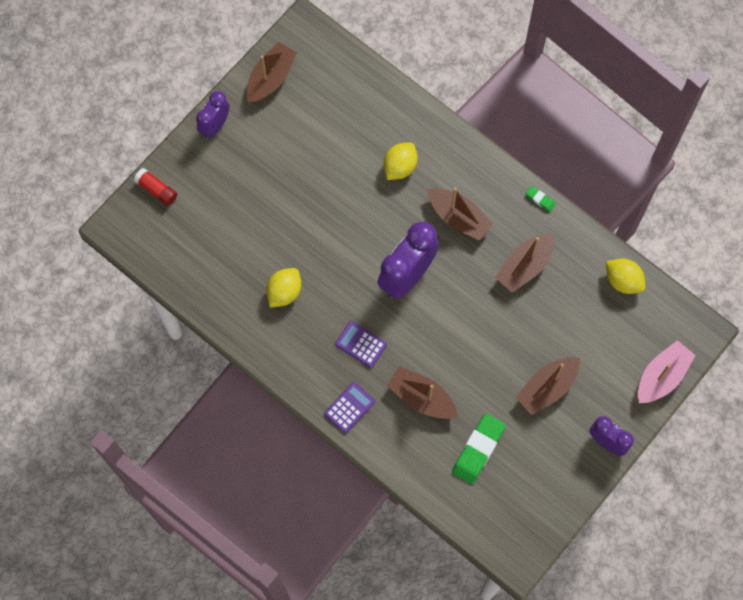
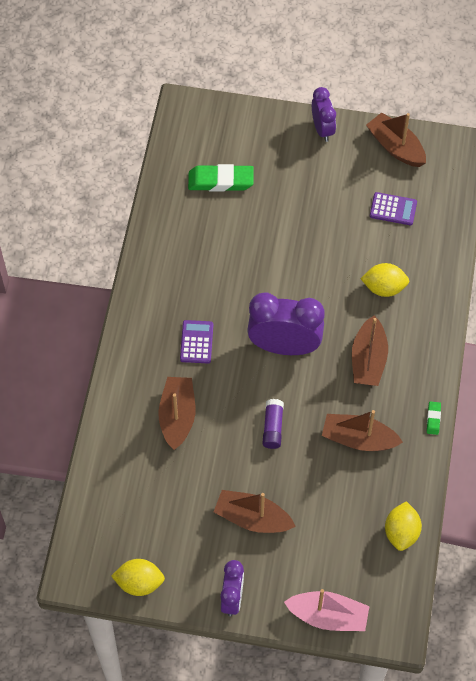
camera: 60 degrees right, 10 degrees down
red glue stick [134,168,177,206] -> none
purple clock [196,91,230,139] -> purple clock turned 75 degrees clockwise [312,87,336,142]
brown boat [247,42,297,104] -> brown boat turned 135 degrees counterclockwise [366,112,426,167]
yellow lemon [266,268,301,308] -> yellow lemon moved to [111,559,165,596]
purple calculator [324,382,375,433] -> purple calculator moved to [370,192,417,225]
green eraser [452,413,506,484] -> green eraser moved to [188,164,254,191]
none -> purple glue stick [262,399,284,449]

